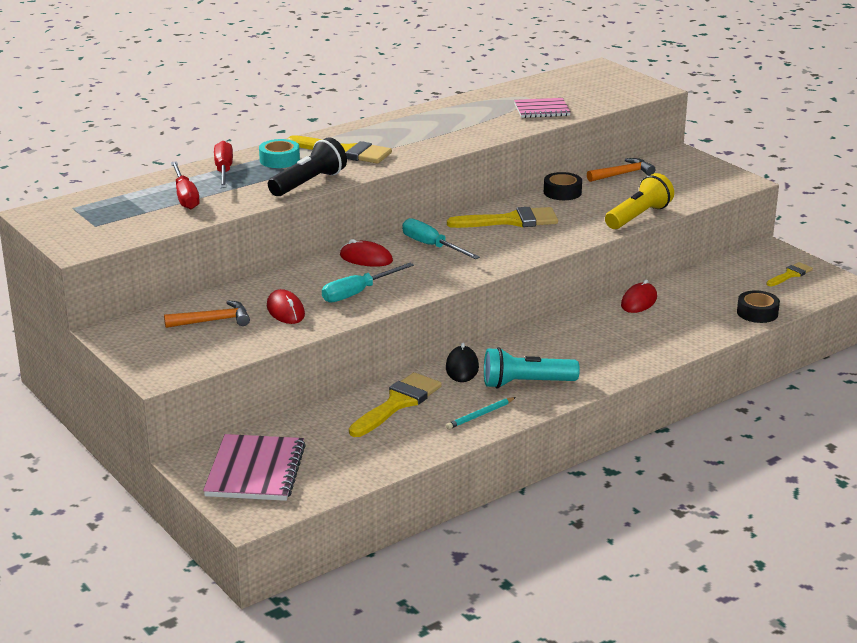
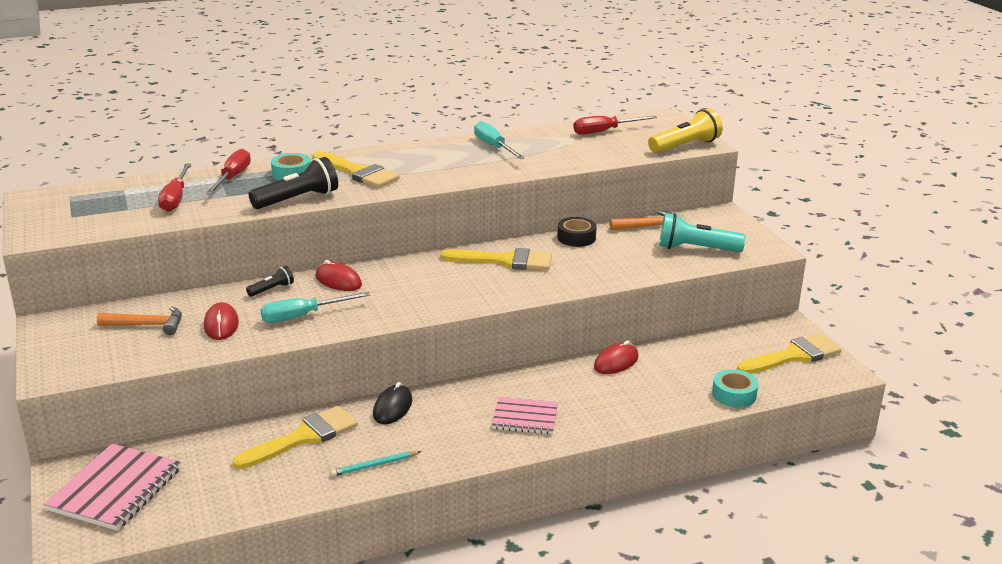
camera: 15 degrees right, 0 degrees up
turquoise screwdriver [402,218,480,259] -> turquoise screwdriver moved to [474,121,525,159]
turquoise flashlight [484,347,580,389] -> turquoise flashlight moved to [659,213,746,252]
pink notebook [514,98,571,118] -> pink notebook moved to [492,397,558,434]
yellow flashlight [605,173,674,229] -> yellow flashlight moved to [648,109,723,153]
black tape [737,290,780,323] -> turquoise tape [712,369,758,407]
yellow brush [766,262,813,286] -> yellow brush [737,334,841,374], size x1.77
none -> black flashlight [246,266,294,297]
none -> red screwdriver [573,116,657,135]

